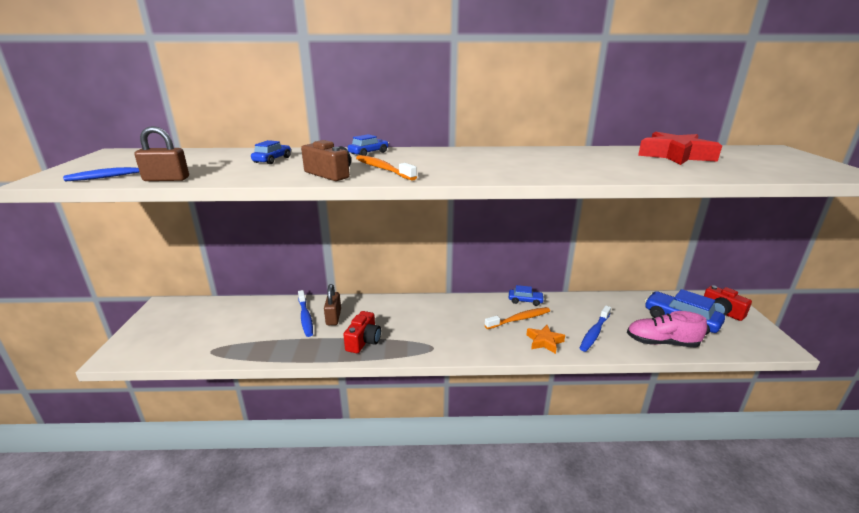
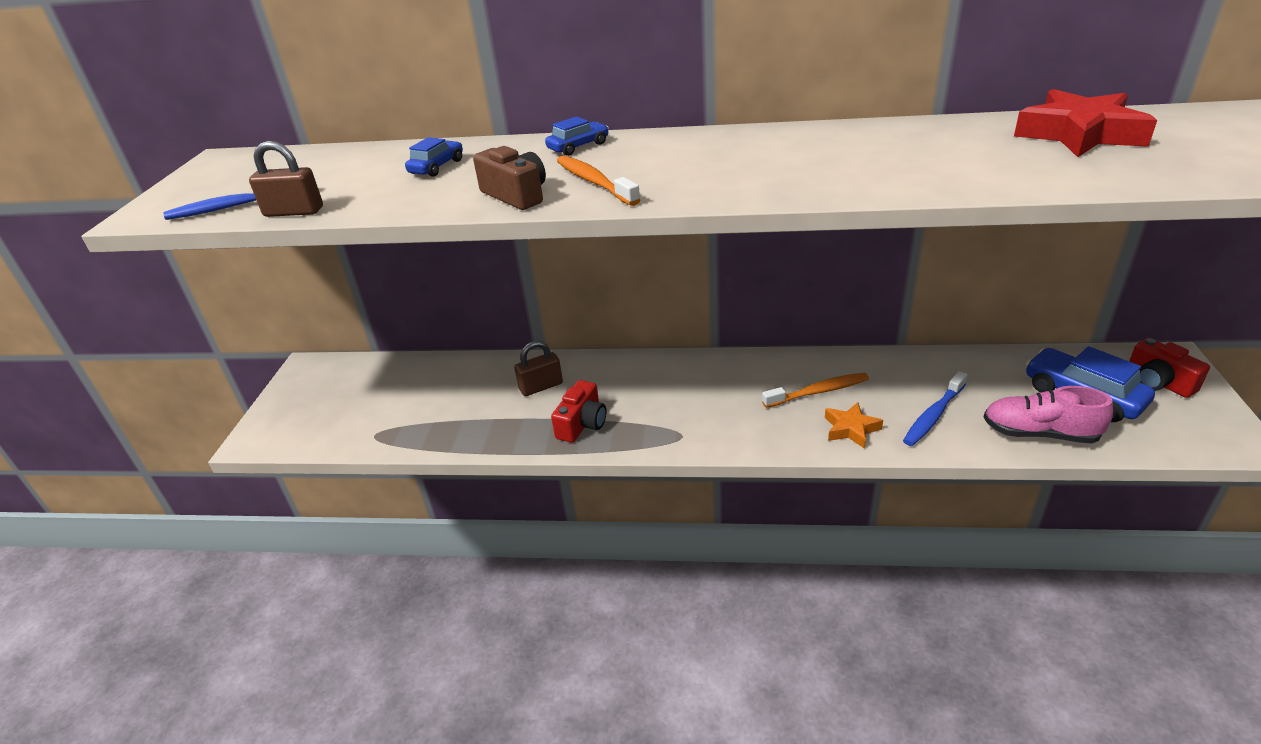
camera: 10 degrees right, 10 degrees up
blue toothbrush [298,290,313,337] -> none
brown padlock [324,284,341,325] -> brown padlock turned 60 degrees clockwise [514,341,563,396]
blue car [509,285,544,306] -> none

